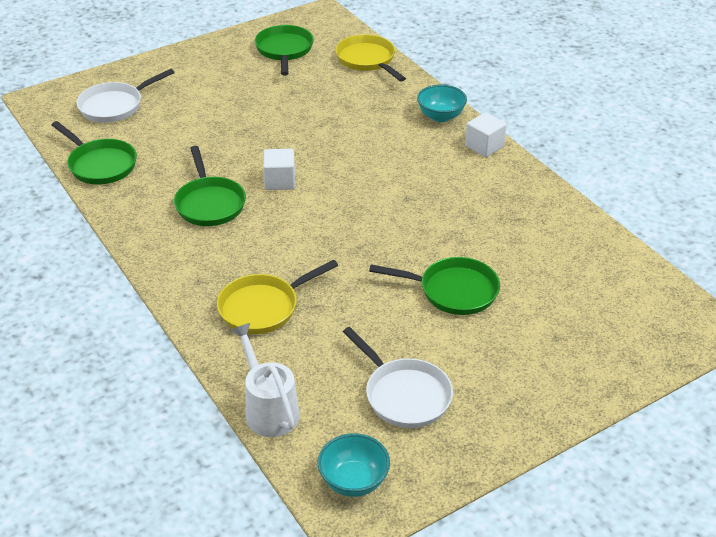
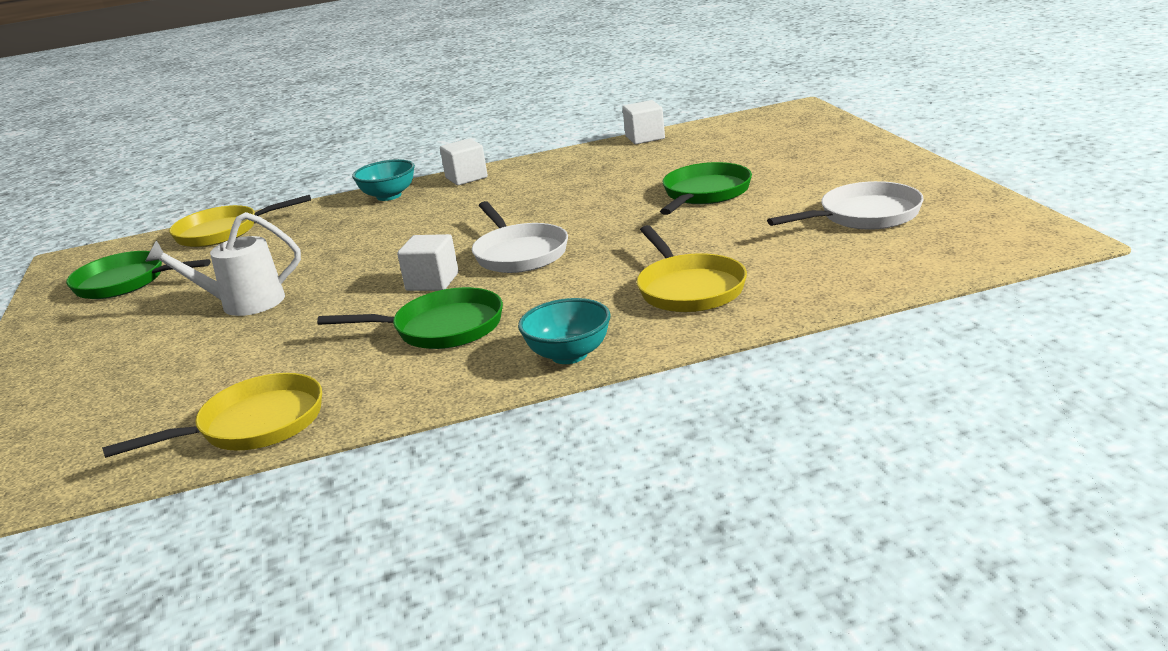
camera: 70 degrees left, 15 degrees down
green pan [52,121,137,185] -> yellow pan [102,373,322,458]
white pan [76,69,175,123] -> white pan moved to [472,201,568,273]
white watering can [231,323,300,437] -> white watering can moved to [145,212,301,316]
turquoise bowl [318,433,390,497] -> turquoise bowl moved to [518,298,610,364]
none -> white cube [622,100,665,144]

